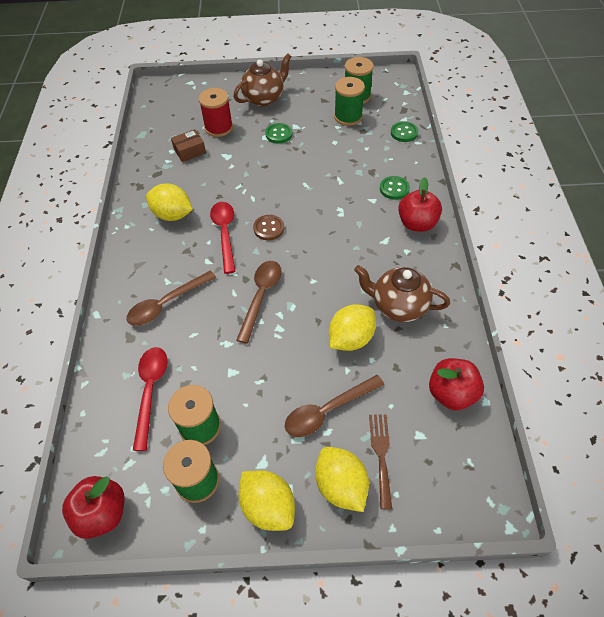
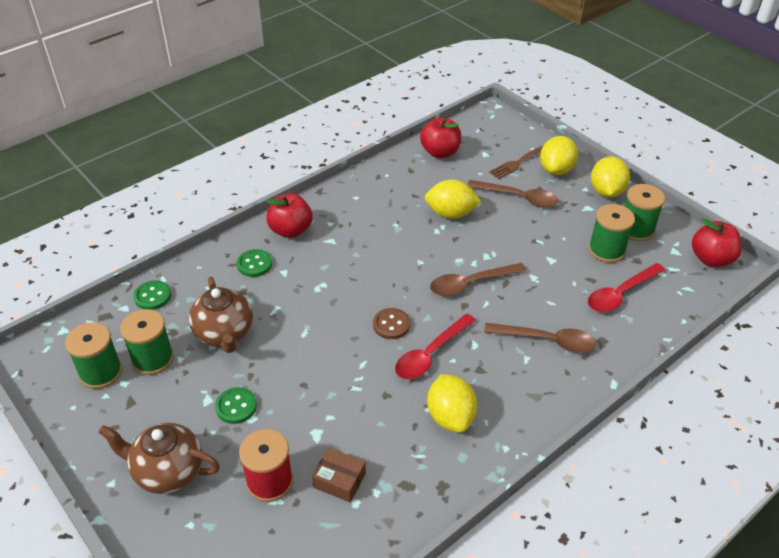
camera: 130 degrees left, 10 degrees down
brown teapot [354,265,450,322] -> brown teapot moved to [189,277,253,353]

